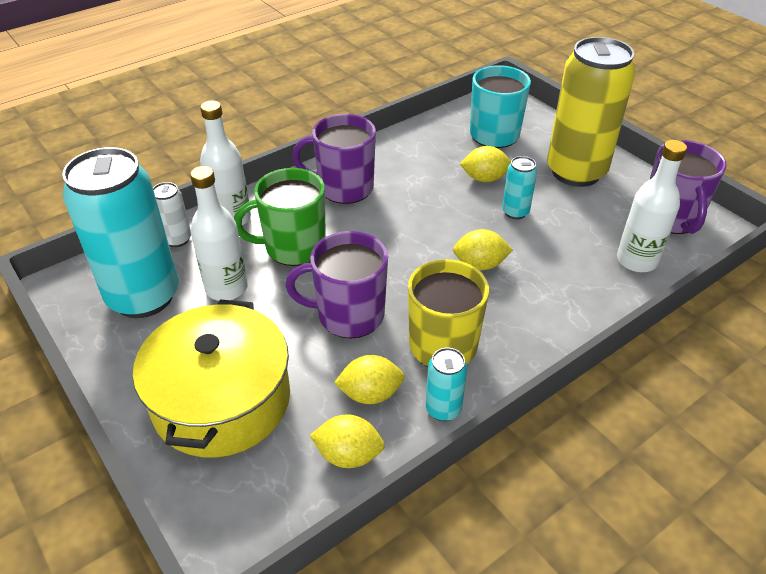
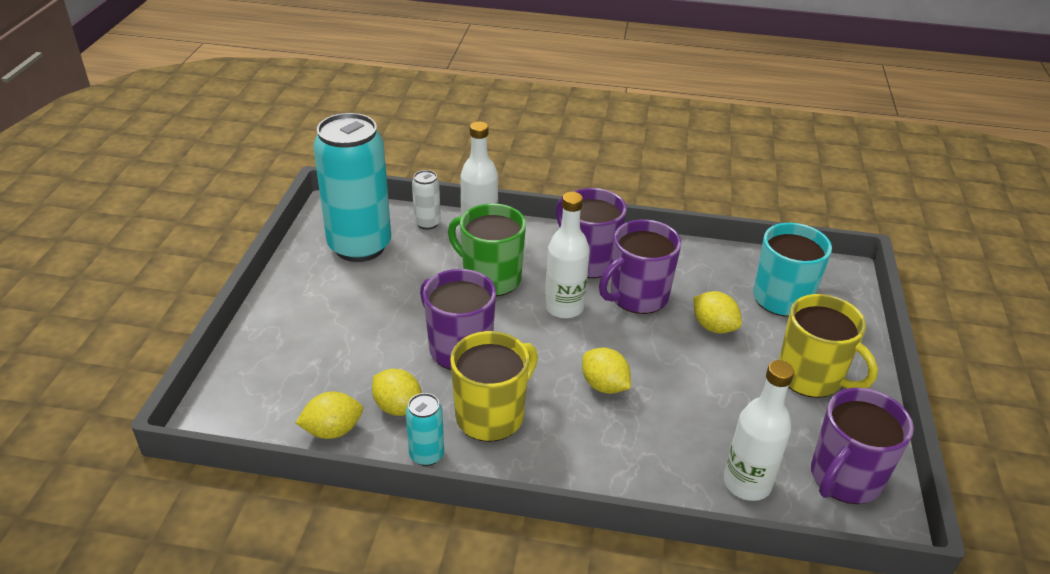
camera: 45 degrees right, 5 degrees down
yellow pot [133,299,290,458] -> none
white bottle [190,166,248,301] -> white bottle moved to [545,192,590,319]
yellow lemon [310,414,385,468] -> yellow lemon turned 75 degrees counterclockwise [296,392,363,439]
turquoise can [502,156,537,219] -> none
yellow can [547,37,635,187] -> yellow mug [779,294,878,398]
none -> purple mug [599,219,681,314]

